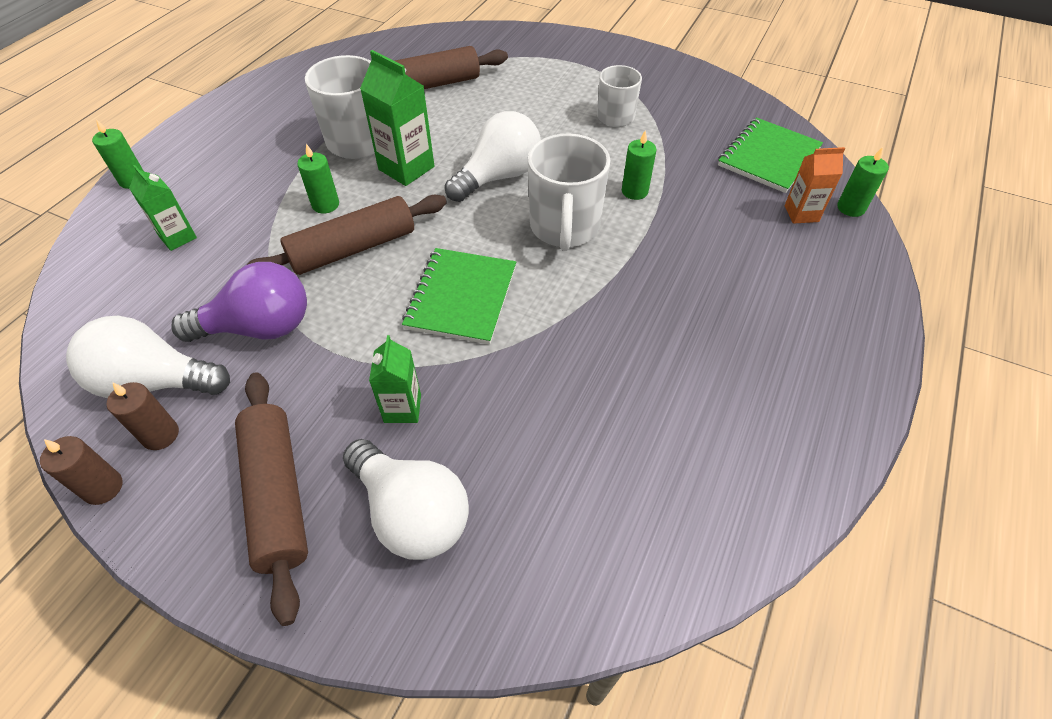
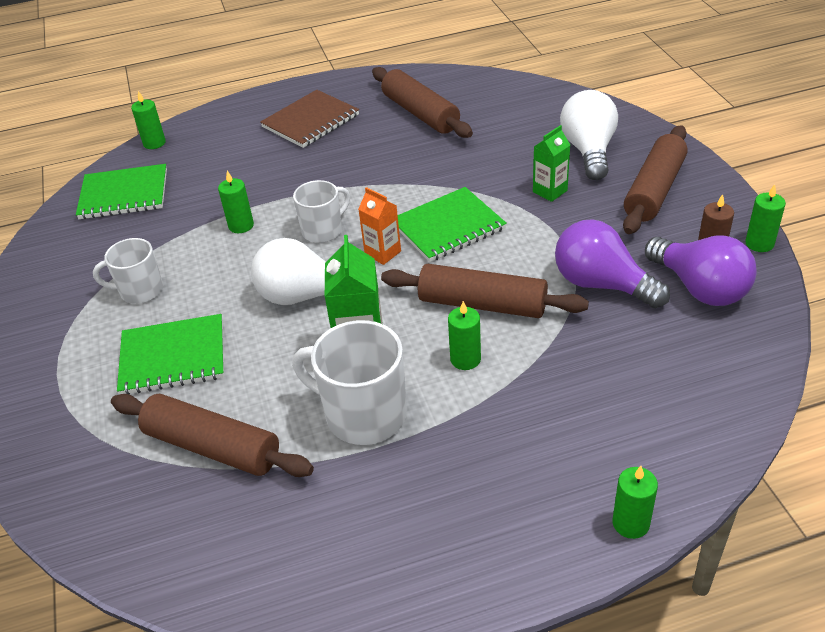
camera: 130 degrees left, 10 degrees down
brown candle [40,436,123,505] -> green candle [745,184,786,252]
white light bulb [66,316,230,398] -> purple light bulb [645,235,757,306]
green carton [129,165,197,251] -> none
white mug [528,133,611,251] -> white mug [293,180,350,243], size x0.63
orange carton [784,147,845,224] -> orange carton moved to [358,187,401,265]
none -> green notebook [117,314,224,395]
none -> brown notebook [260,90,359,148]
none -> brown rolling pin [372,67,473,138]

